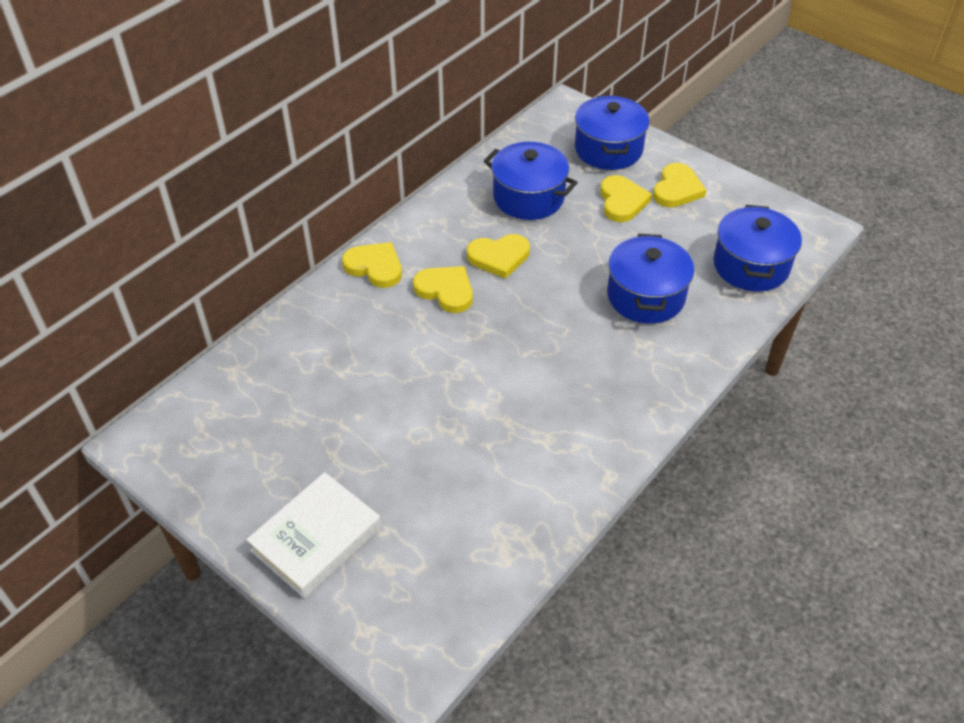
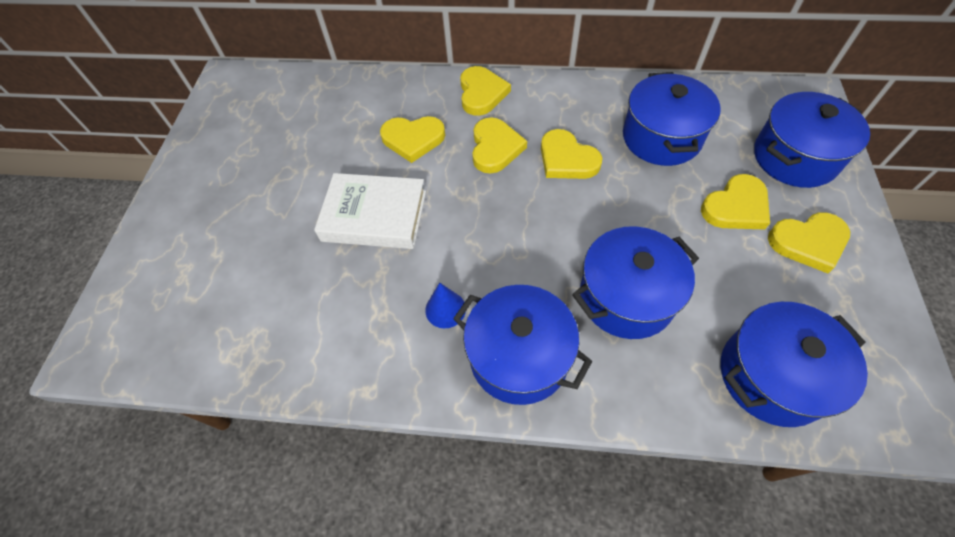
camera: 60 degrees right, 10 degrees up
white book [246,472,381,598] -> white book moved to [314,173,426,249]
none -> yellow heart [380,116,445,163]
none -> blue cone [425,283,466,328]
none -> blue pot [453,285,592,405]

